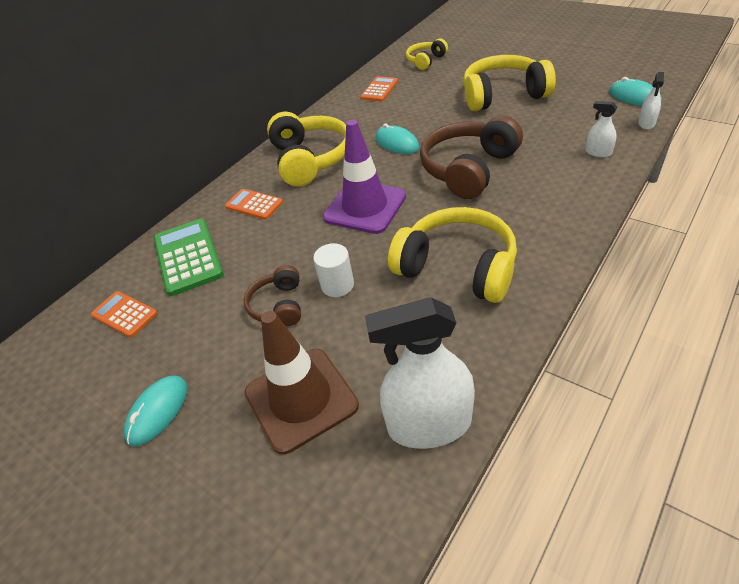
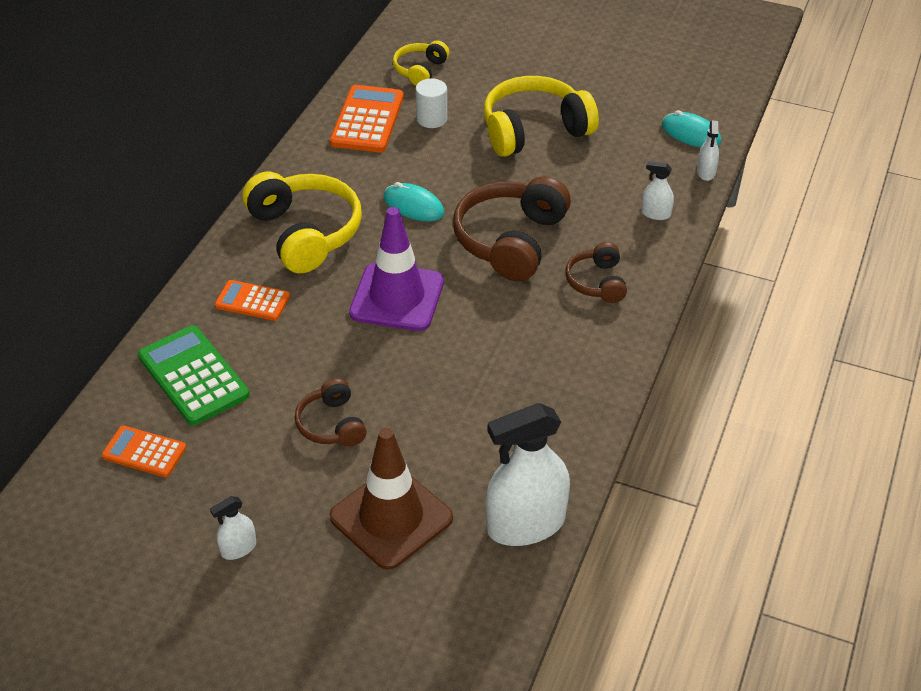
camera: 20 degrees left, 0 degrees up
turquoise mouse [124,376,187,446] -> white spray bottle [210,496,256,560]
white cylinder [313,243,354,297] -> white cylinder moved to [416,79,447,128]
orange calculator [361,76,398,101] -> orange calculator [330,85,404,152], size x1.64
yellow headphones [388,207,517,303] -> none
none -> brown headphones [565,242,627,303]

